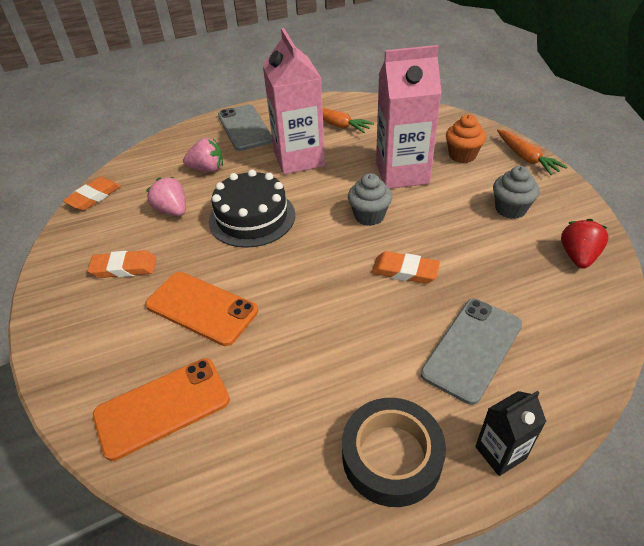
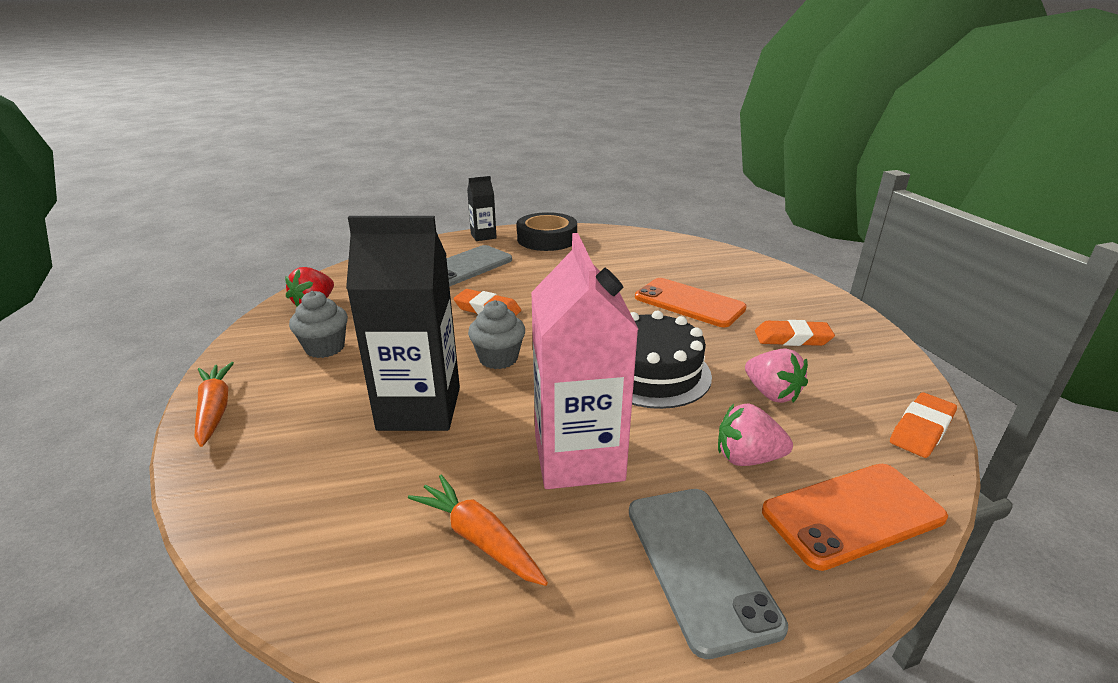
camera: 175 degrees left, 15 degrees down
orange phone [93,358,230,461] -> orange phone moved to [762,464,948,571]
pink carton [376,45,442,189] -> black carton [346,216,460,431]
orange cupcake [446,114,486,163] -> none

